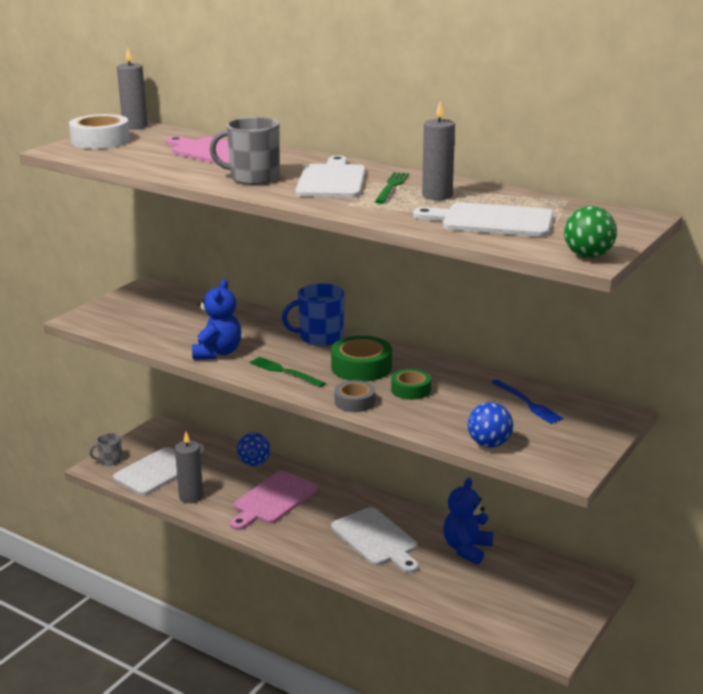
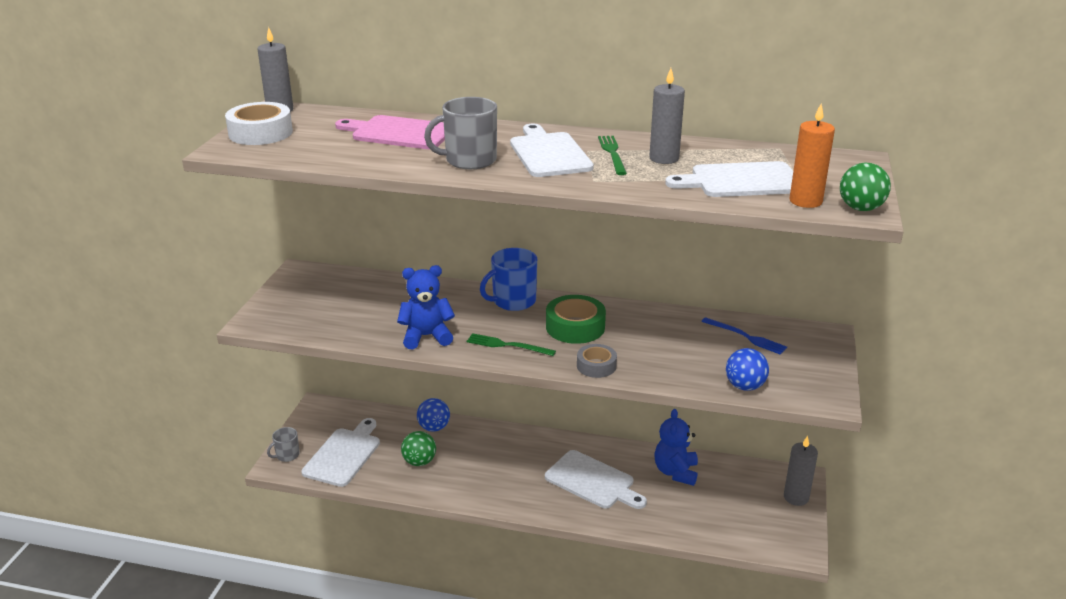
camera: 20 degrees left, 5 degrees up
grey candle [175,432,203,503] -> grey candle moved to [784,436,818,506]
blue teddy bear [192,279,241,360] -> blue teddy bear turned 90 degrees counterclockwise [397,265,455,349]
pink cutting board [230,471,317,530] -> none
green tape [391,369,431,400] -> none
none -> green ball [401,431,436,466]
none -> orange candle [790,104,835,208]

